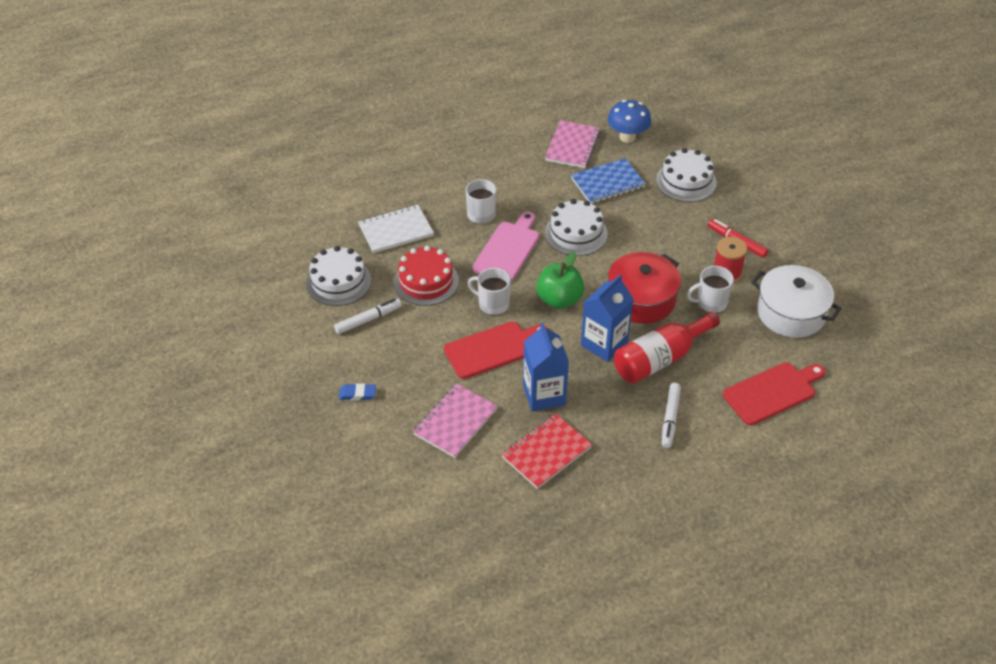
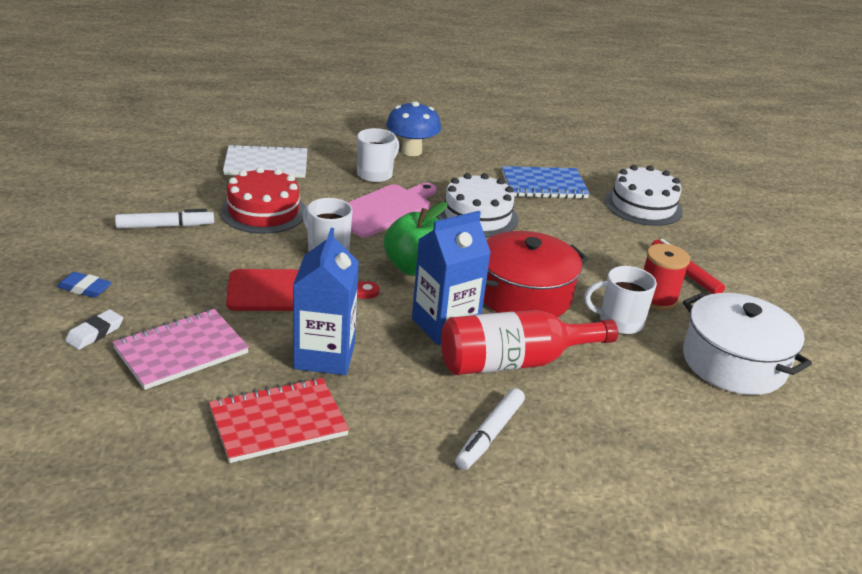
camera: 15 degrees right, 15 degrees down
white cake [306,246,371,306] -> none
pink notebook [545,120,600,168] -> none
blue mushroom [608,100,651,143] -> blue mushroom moved to [386,101,441,156]
red cutting board [723,362,825,425] -> none
none -> white eraser [65,309,123,350]

